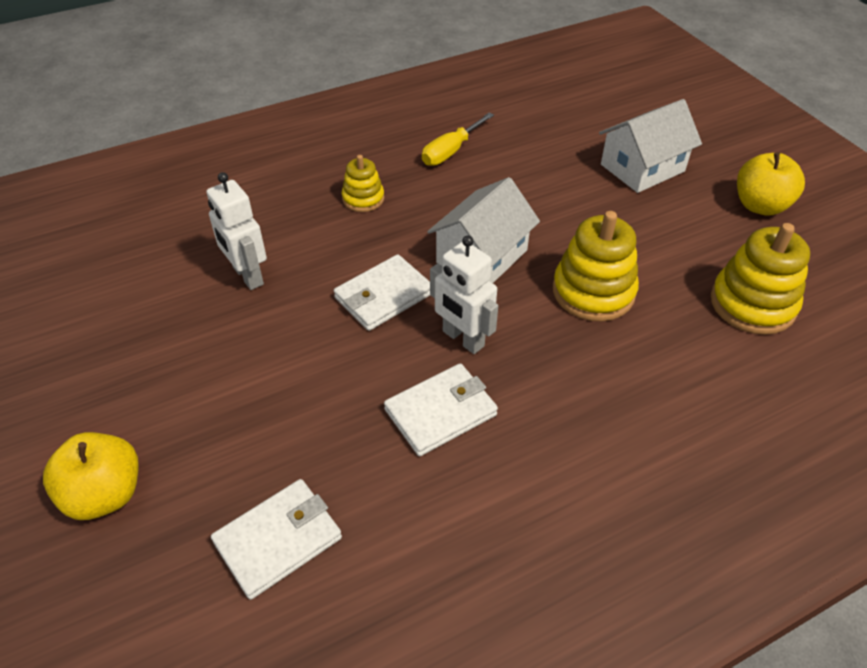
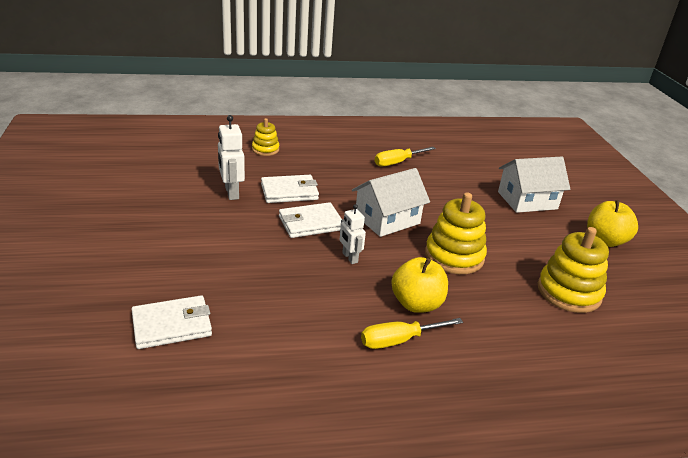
camera: 15 degrees right, 15 degrees down
yellow apple [43,432,139,520] -> yellow apple moved to [391,257,448,313]
yellow stacking toy [342,155,384,212] -> yellow stacking toy moved to [252,118,280,156]
white wallet [384,363,498,456] -> white wallet moved to [261,175,319,203]
white robot [430,235,498,354] -> white robot [340,204,366,264], size x0.66
none -> yellow screwdriver [361,318,463,349]

